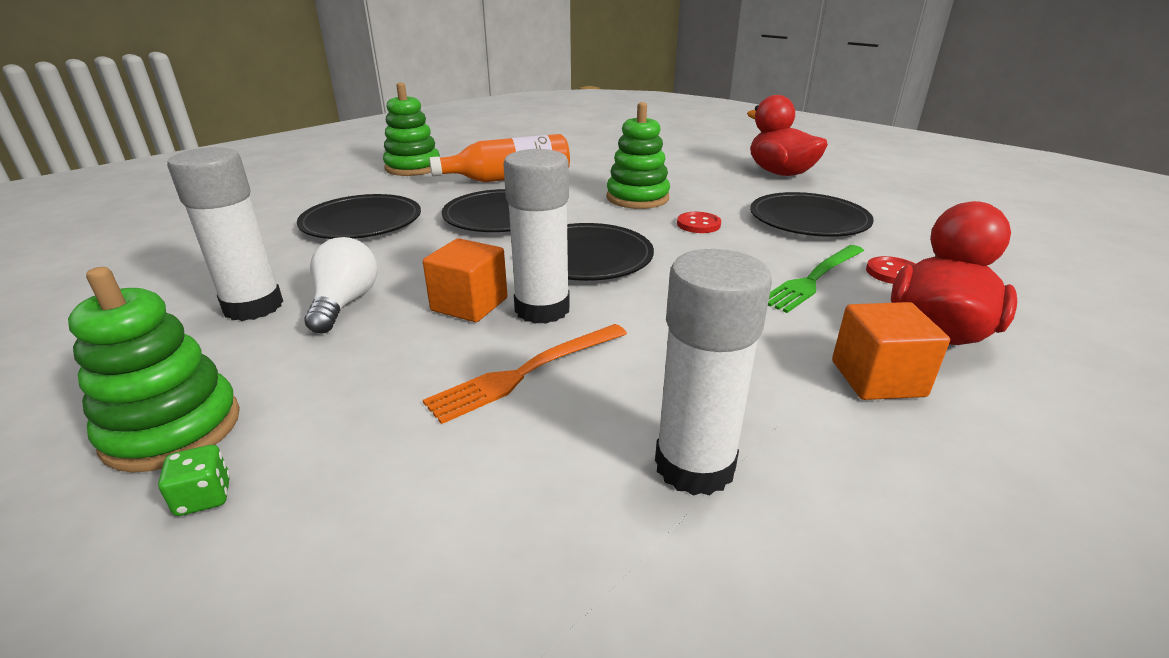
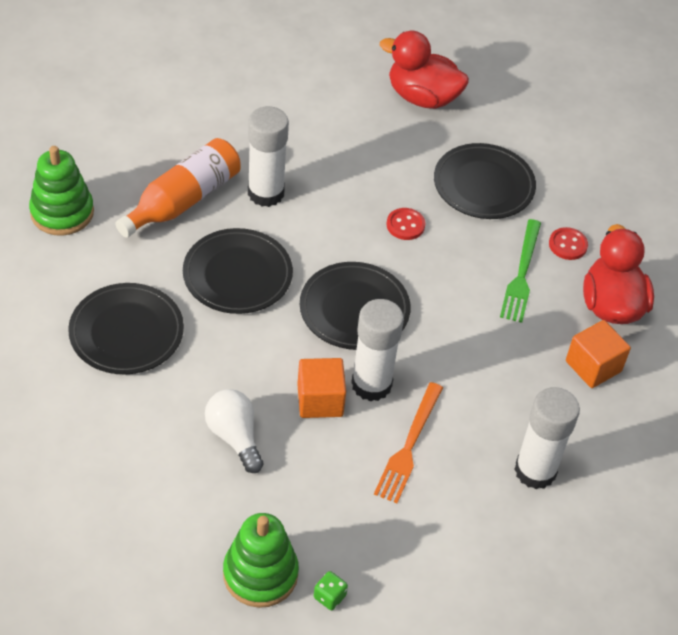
camera: 35 degrees left, 20 degrees up
white glue stick [167,147,283,321] -> white glue stick moved to [248,106,289,207]
green stacking toy [607,102,670,209] -> none

